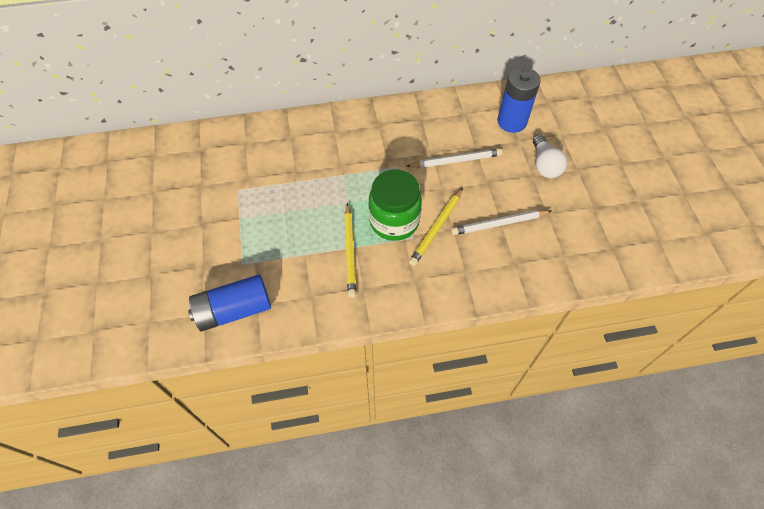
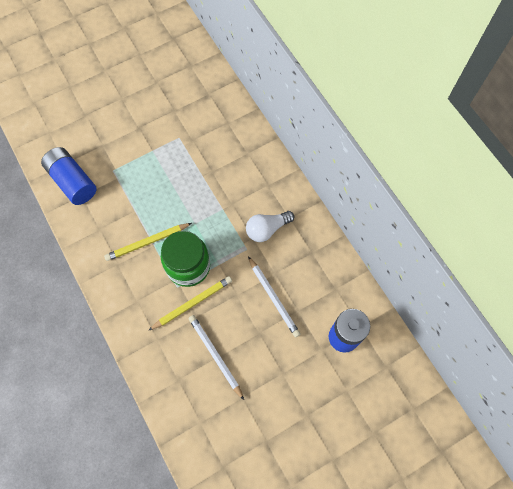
camera: 70 degrees right, 10 degrees up
yellow pencil [409,188,463,266] -> yellow pencil turned 135 degrees clockwise [148,276,232,331]
white light bulb [533,134,567,178] -> white light bulb moved to [246,211,294,242]

